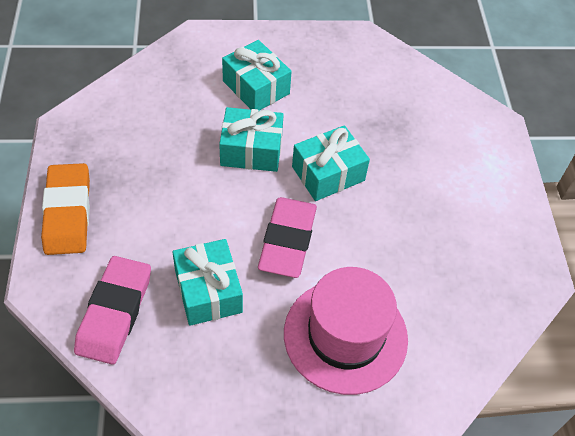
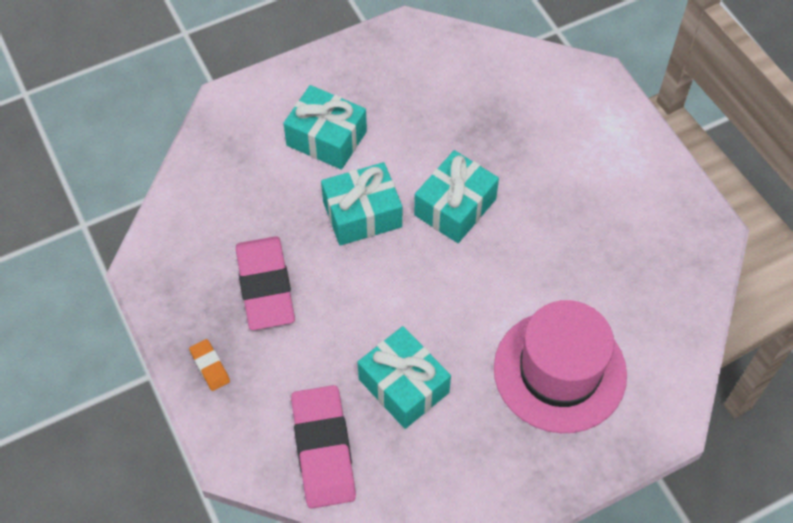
camera: 20 degrees left, 5 degrees up
orange eraser [41,163,90,255] -> orange eraser [189,339,230,391], size x0.45
pink eraser [258,197,317,278] -> pink eraser moved to [236,236,295,330]

